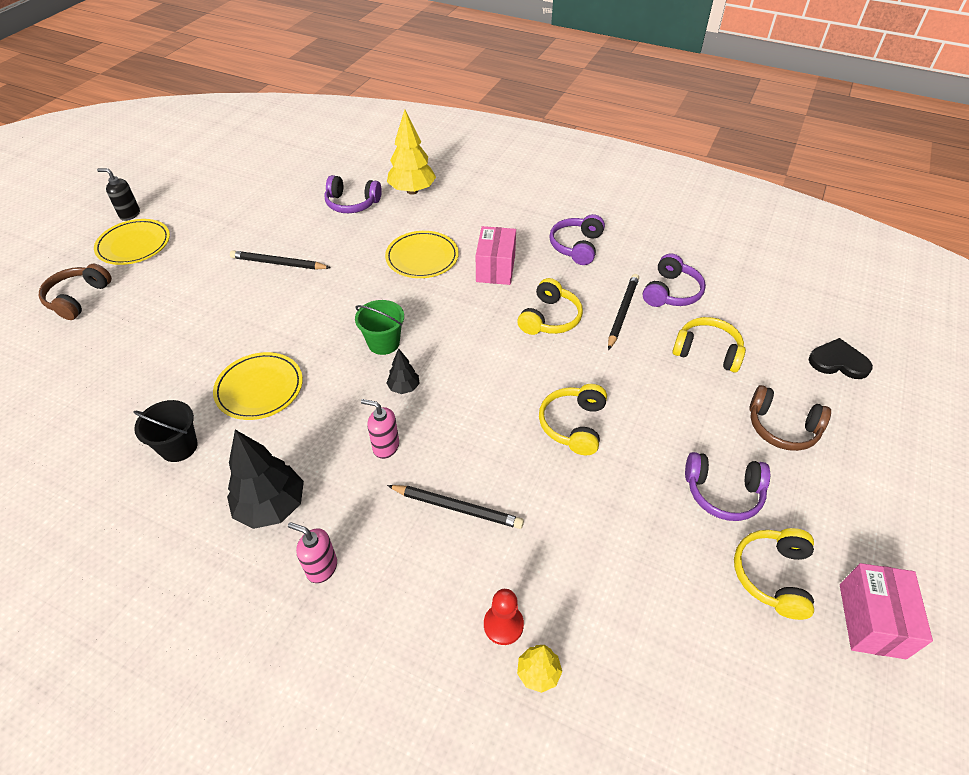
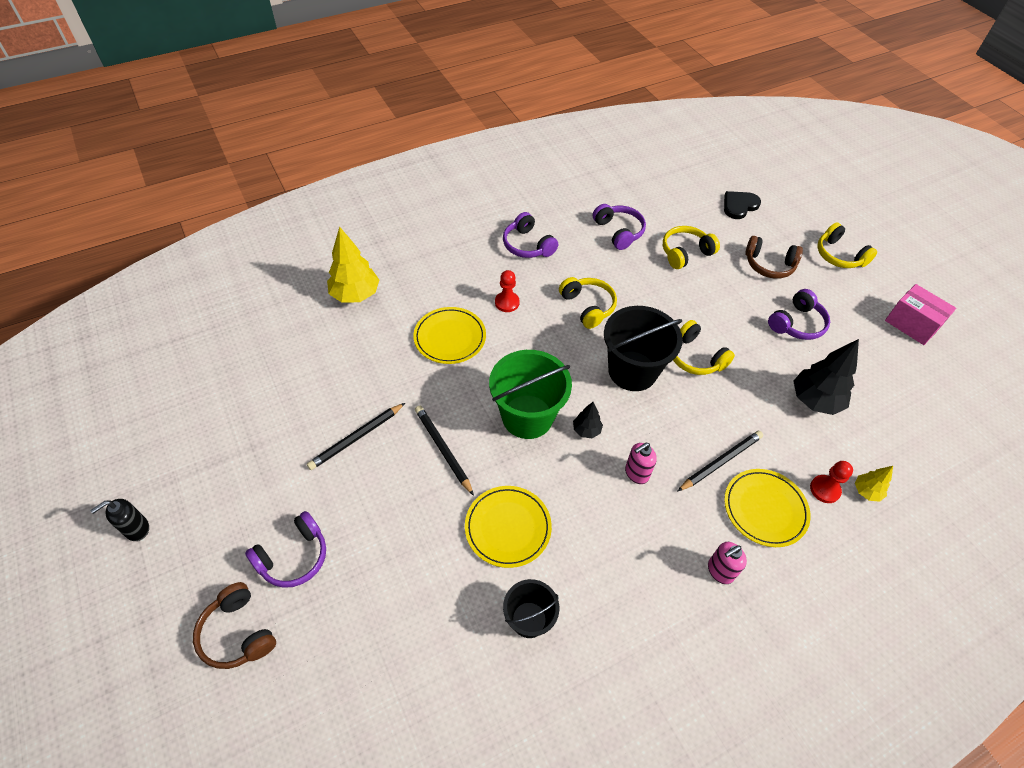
camera: 55 degrees left, 5 degrees up
yellow plate [94,219,170,265] -> yellow plate moved to [724,469,810,547]
black tree [227,430,304,529] -> black tree moved to [793,339,859,415]
purple headphones [325,175,382,213] -> purple headphones moved to [245,511,326,588]
green bucket [355,300,404,355] -> green bucket [489,350,572,439], size x1.72
pink box [476,226,516,285] -> red pawn [495,270,520,312]
black pencil [608,274,639,350] -> black pencil moved to [415,406,474,496]
yellow headphones [734,528,814,620] -> yellow headphones moved to [817,222,877,268]
brown headphones [749,385,831,451] -> brown headphones turned 45 degrees clockwise [745,236,803,279]
none -> black bucket [604,306,683,391]

